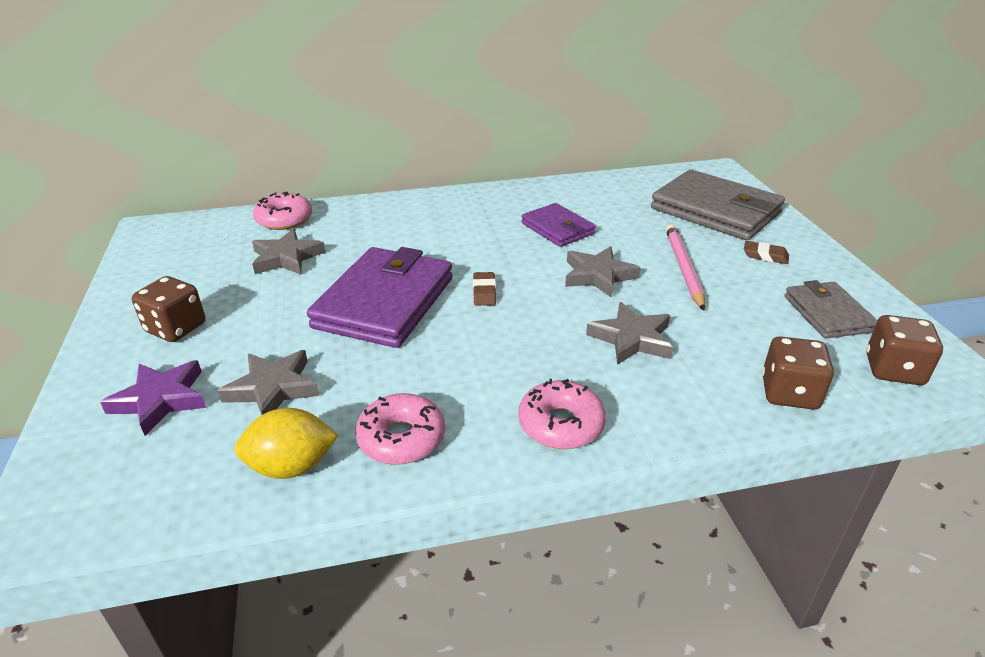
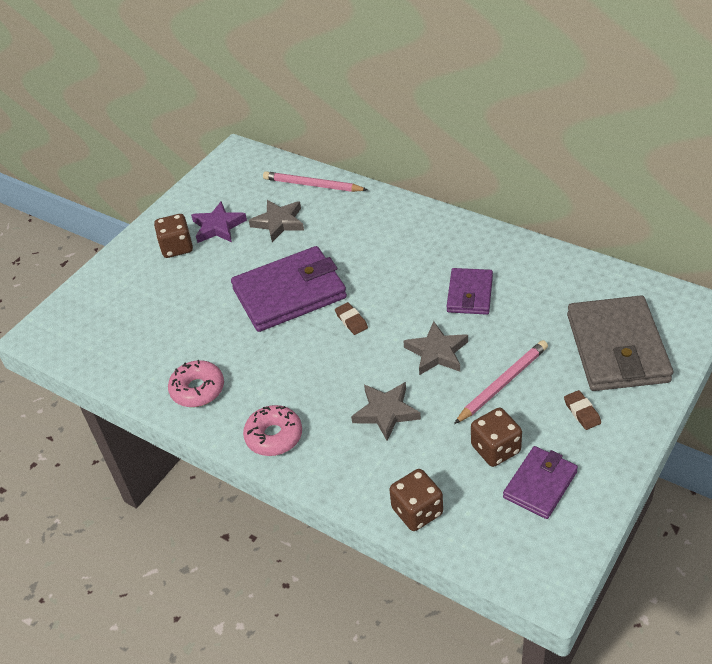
camera: 50 degrees right, 10 degrees up
purple star [100,360,206,436] -> purple star moved to [191,201,247,243]
grey star [218,350,320,415] -> none
yellow lemon [234,408,339,479] -> none
pink donut [253,192,312,230] -> pink pencil [263,171,368,192]
brown eraser [473,272,496,306] -> brown eraser turned 75 degrees counterclockwise [335,302,368,335]
grey wallet [785,280,878,339] -> purple wallet [503,446,578,519]
brown dice [866,315,943,385] -> brown dice moved to [471,408,522,467]

